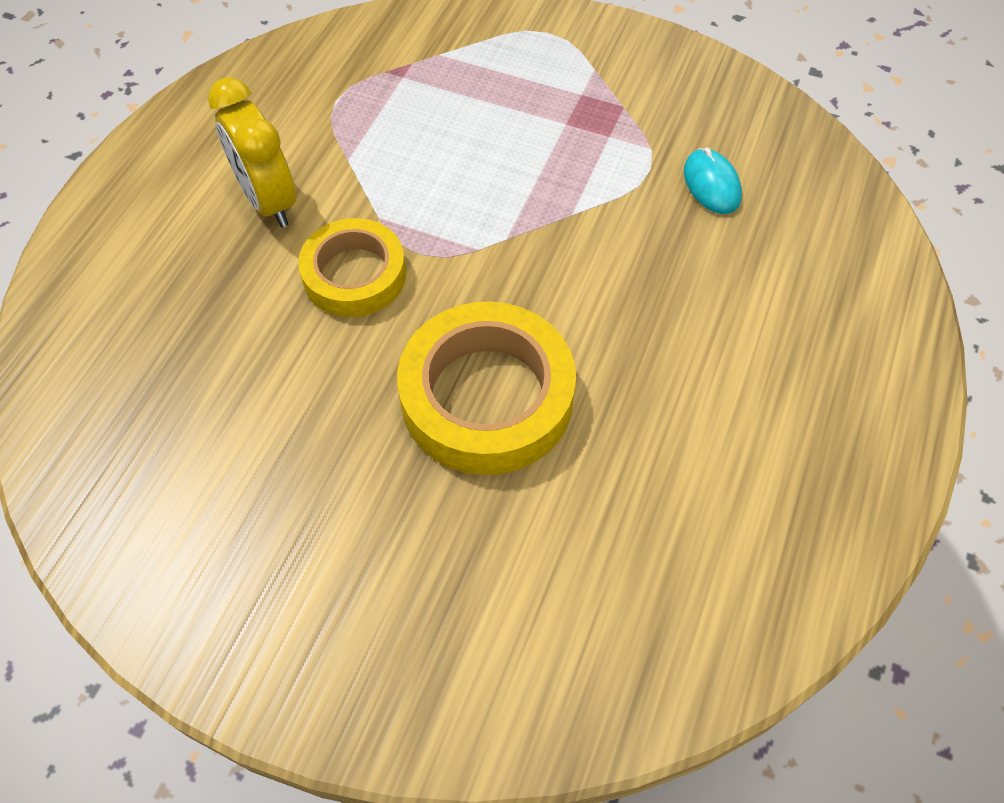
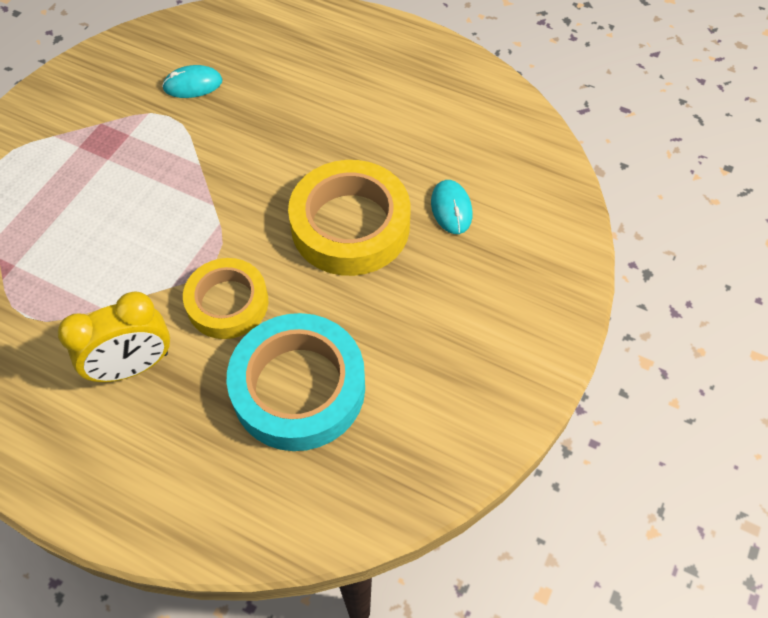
camera: 85 degrees left, 0 degrees up
none -> turquoise tape [227,313,365,451]
none -> turquoise mouse [431,180,472,234]

